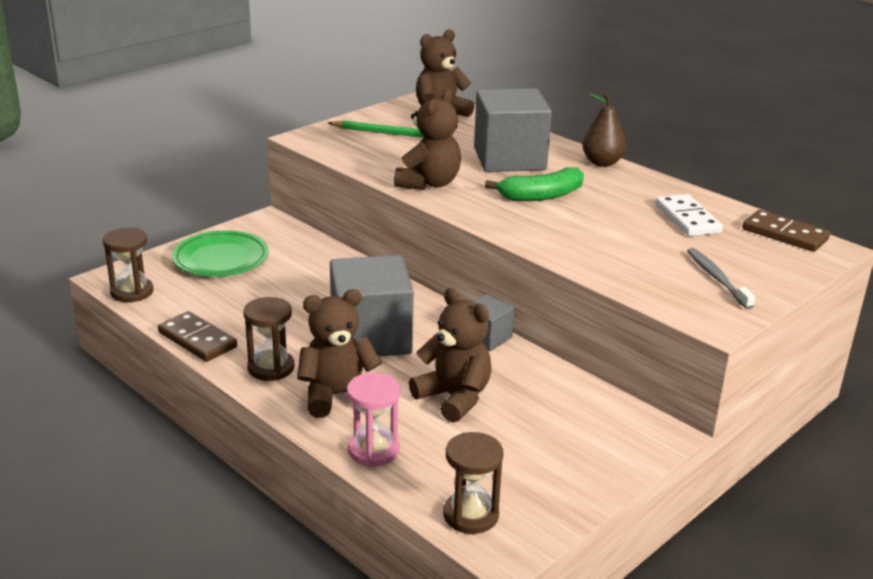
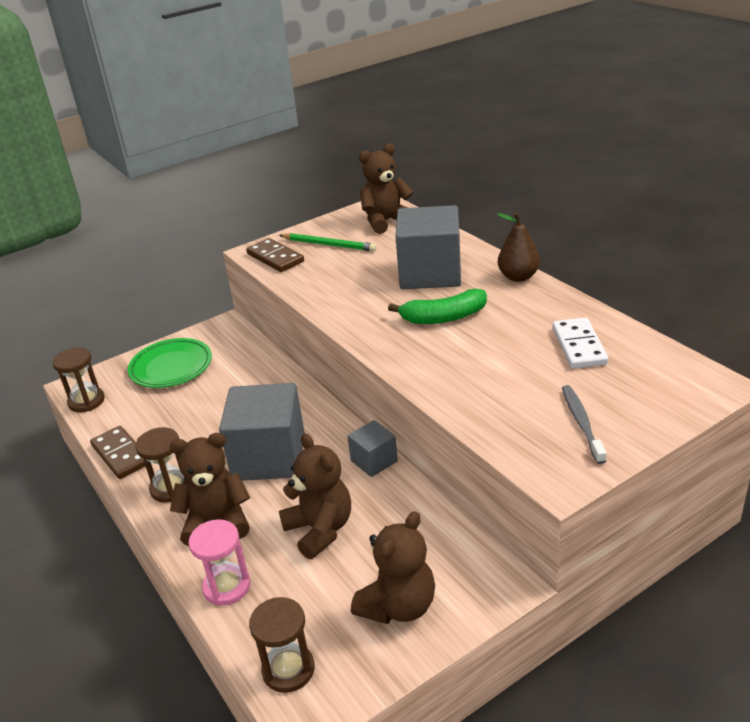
camera: 15 degrees right, 5 degrees up
brown teddy bear [394,89,461,190] -> brown teddy bear moved to [351,511,435,624]
brown domino [742,210,830,252] -> brown domino moved to [246,238,304,272]

